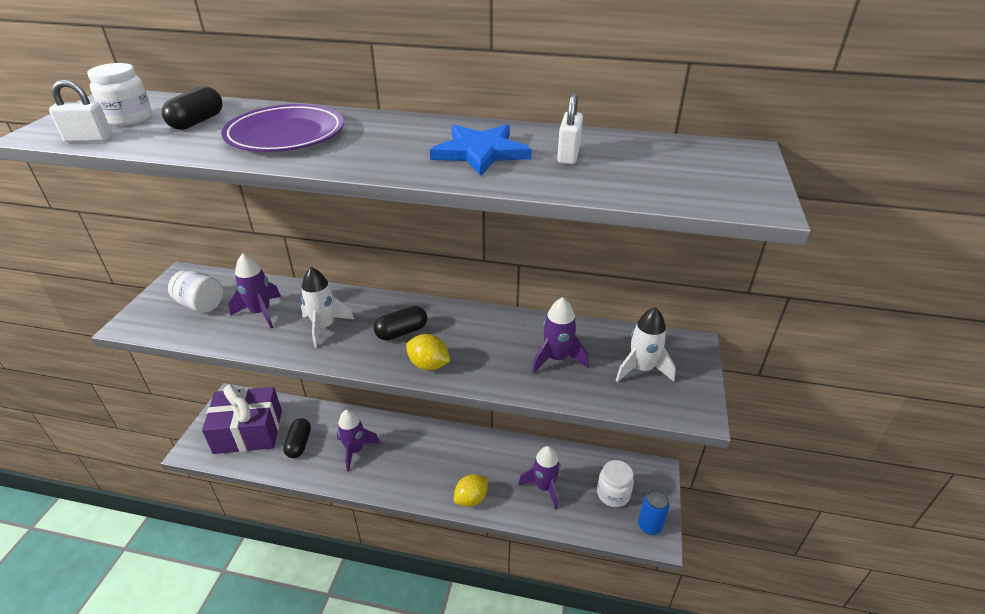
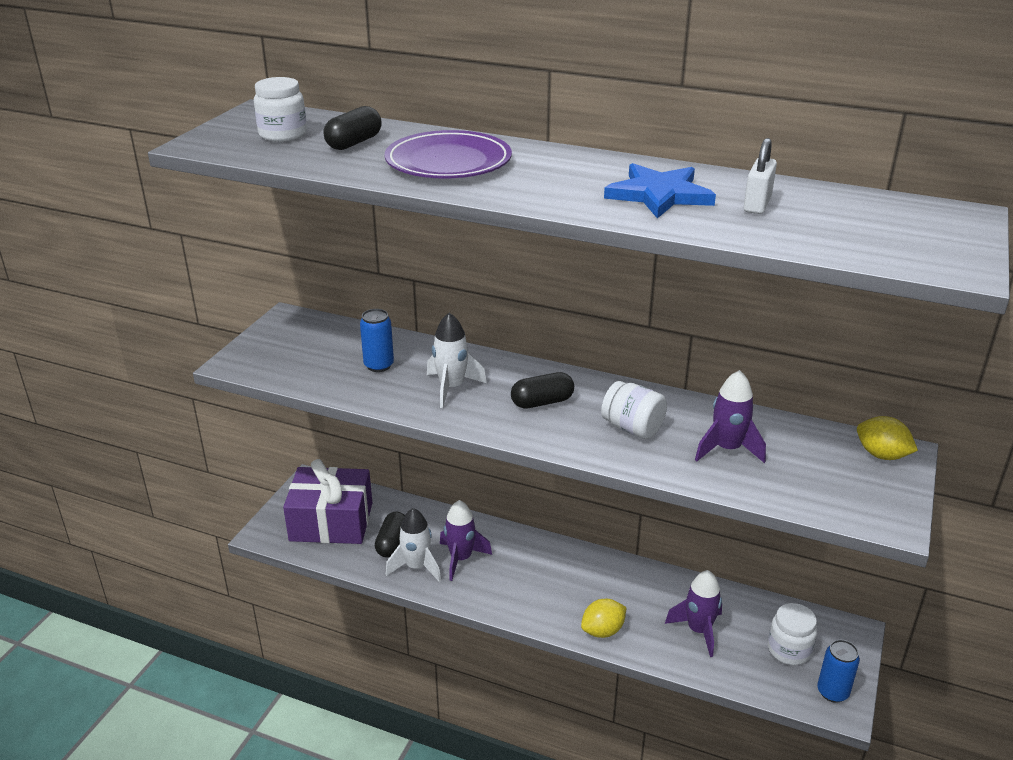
camera: 10 degrees right, 5 degrees down
white padlock [49,80,112,142] -> none
white jar [168,270,223,313] -> white jar moved to [601,381,667,439]
purple rocket [228,253,281,328] -> blue can [360,309,394,372]
yellow lemon [406,334,450,370] -> yellow lemon moved to [857,416,918,460]
white rocket [616,307,676,382] -> white rocket moved to [386,508,441,583]

